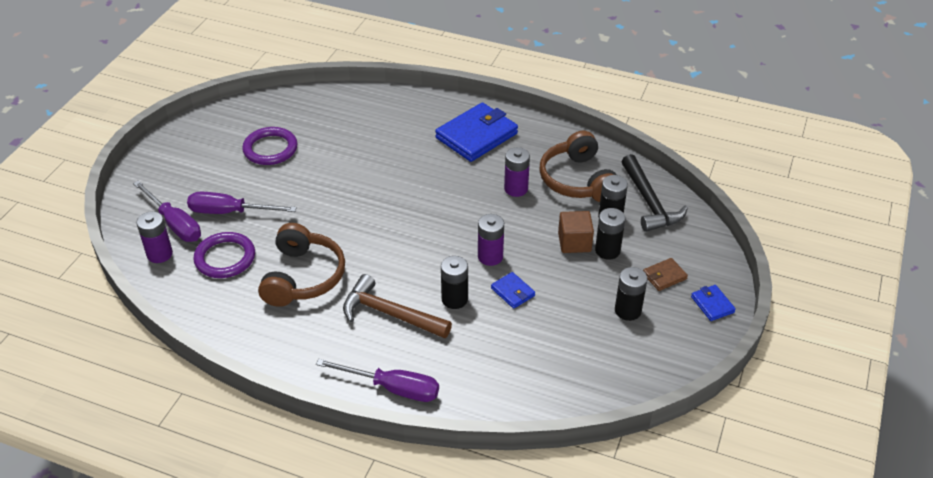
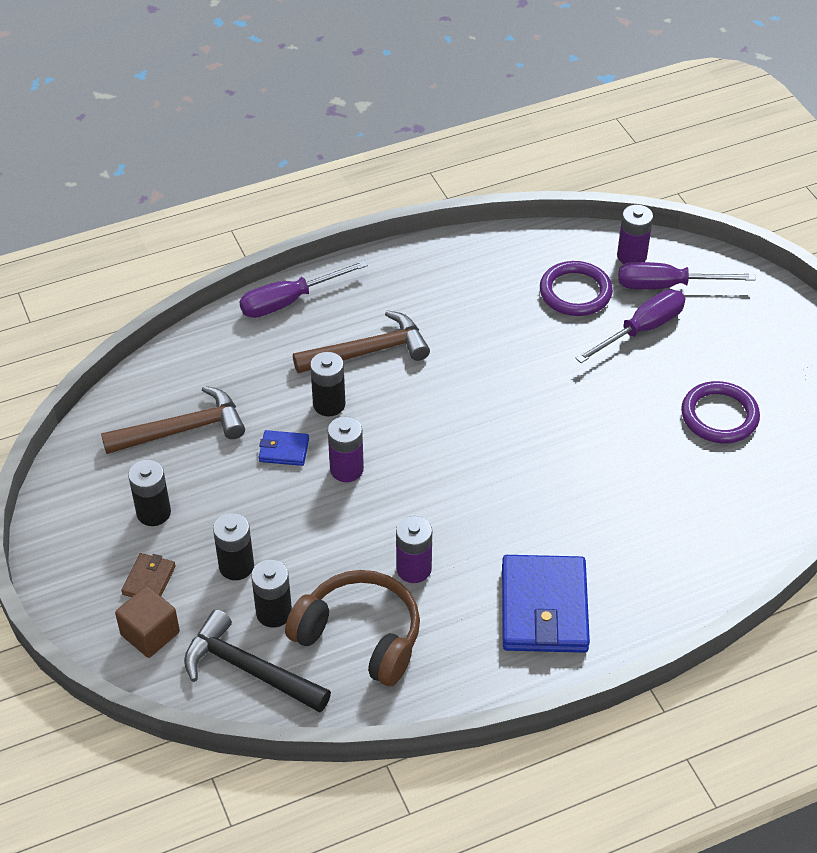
camera: 135 degrees right, 5 degrees up
brown headphones [258,223,345,307] -> none
brown cube [558,211,594,253] -> brown cube moved to [115,586,180,658]
blue wallet [691,285,736,321] -> none
none -> brown hammer [101,386,245,454]

